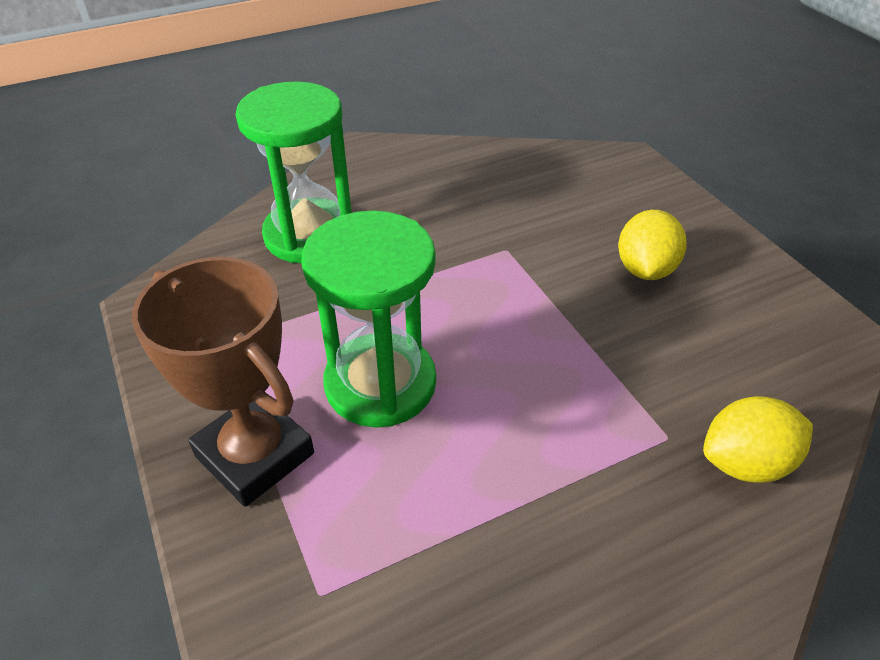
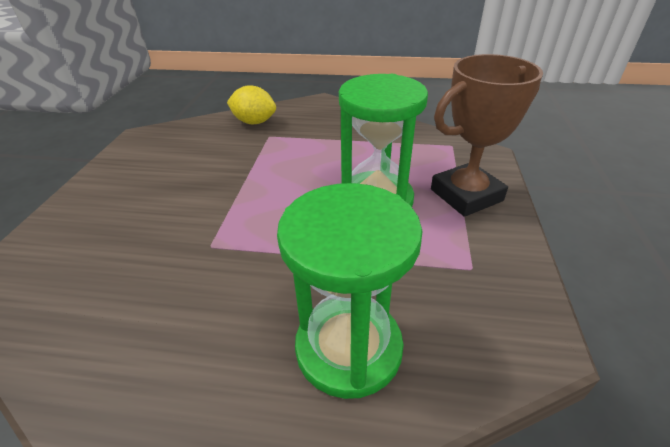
camera: 145 degrees left, 5 degrees down
brown trophy [132,257,314,507] -> brown trophy turned 75 degrees clockwise [431,54,543,217]
yellow lemon [618,210,687,280] -> none

